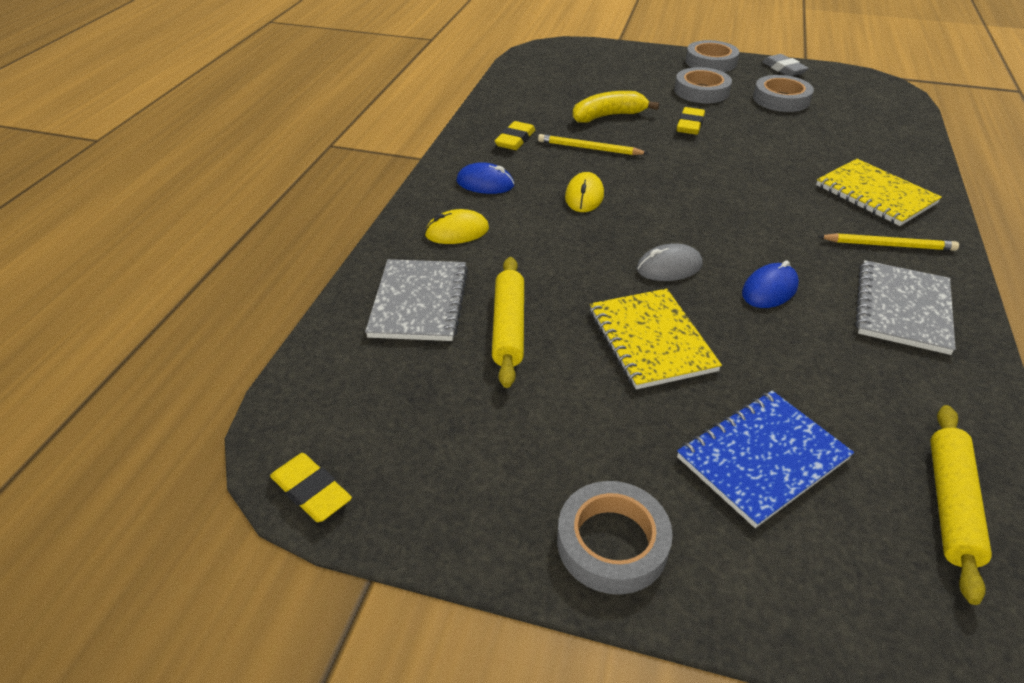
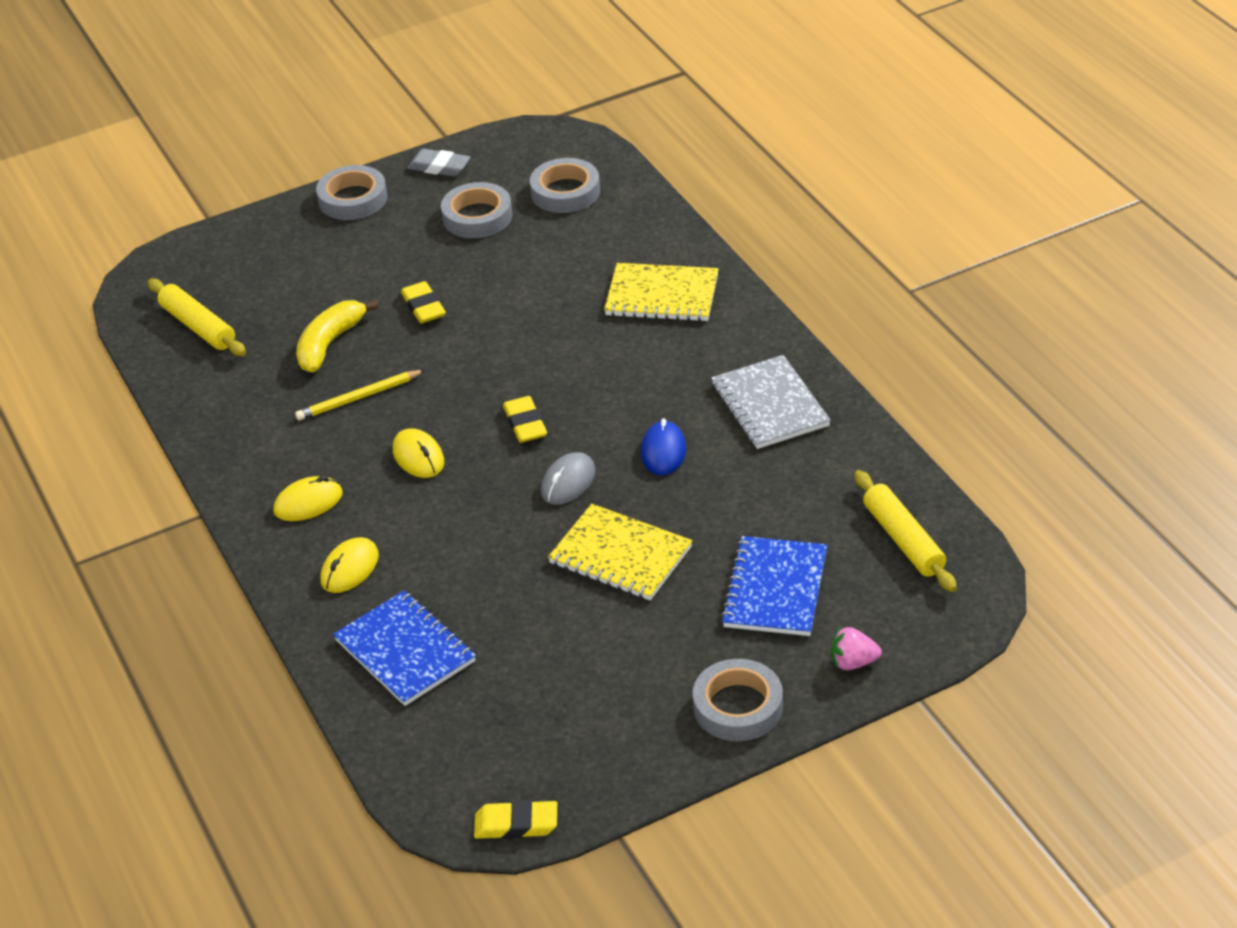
camera: 40 degrees left, 0 degrees up
grey notebook [365,259,468,341] -> blue notebook [333,591,476,706]
blue mouse [456,162,514,194] -> yellow mouse [273,476,343,521]
yellow rolling pin [492,257,524,388] -> yellow rolling pin moved to [148,278,246,356]
yellow eraser [495,121,535,150] -> yellow eraser moved to [503,396,547,443]
grey tape [674,67,732,103] -> grey tape moved to [530,158,600,213]
yellow pencil [818,233,959,251] -> none
none -> pink strawberry [831,627,882,670]

